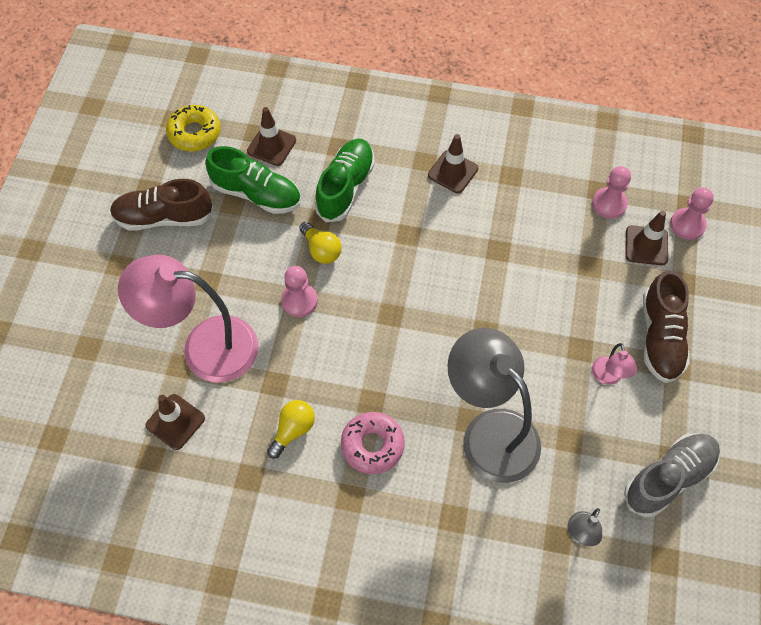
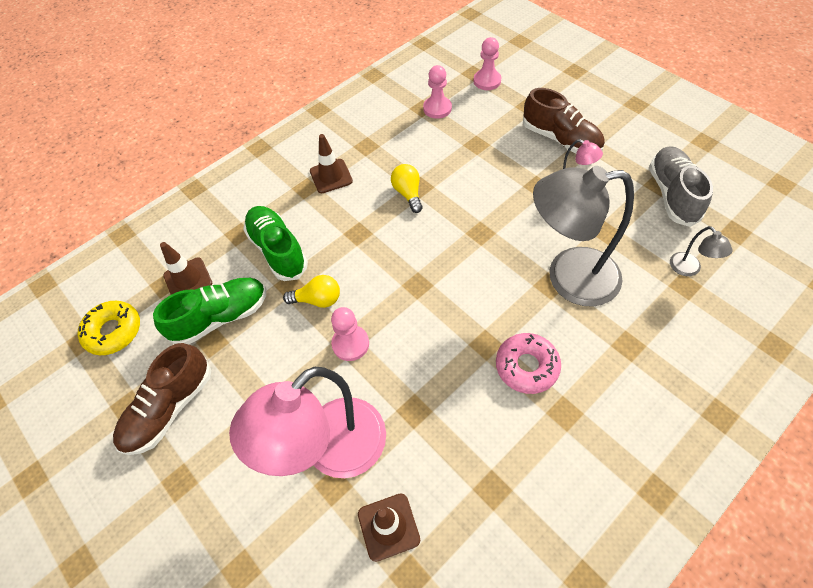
camera: 50 degrees left, 5 degrees down
yellow light bulb [267,400,315,459] -> yellow light bulb moved to [391,164,423,213]
brown traffic cone [625,210,668,266] -> none

